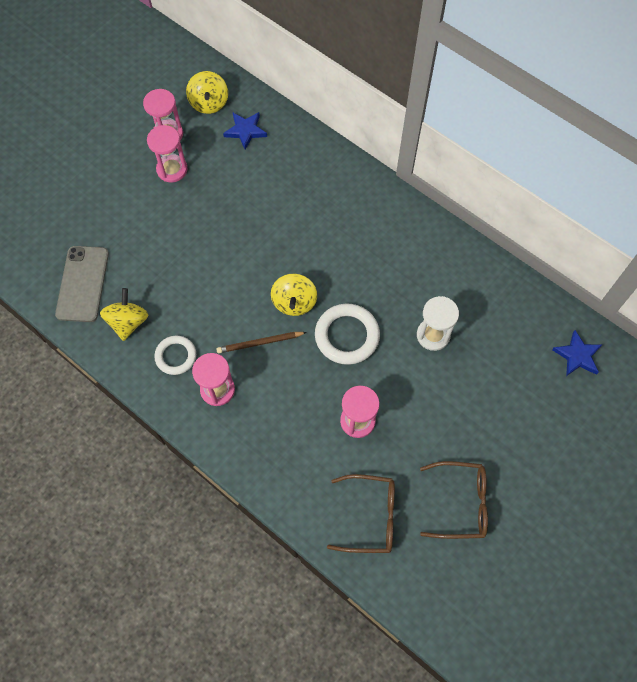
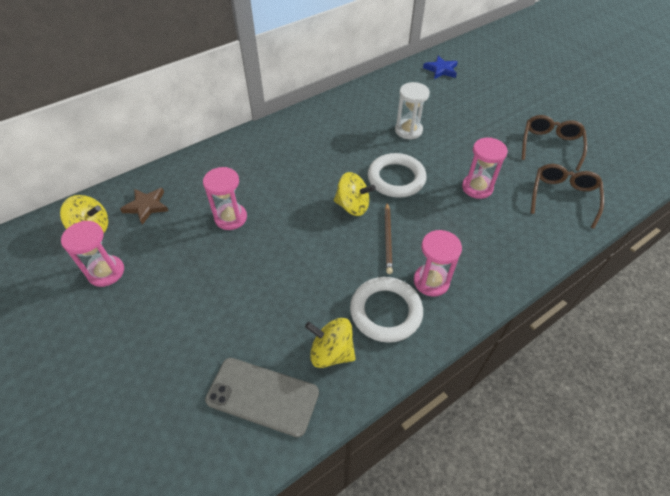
camera: 75 degrees left, 15 degrees down
pink hourglass [147,125,188,183] -> pink hourglass moved to [203,167,247,230]
white ring [154,336,196,375] -> white ring [350,277,423,343], size x1.57
blue star [223,112,267,150] -> brown star [120,188,168,225]

